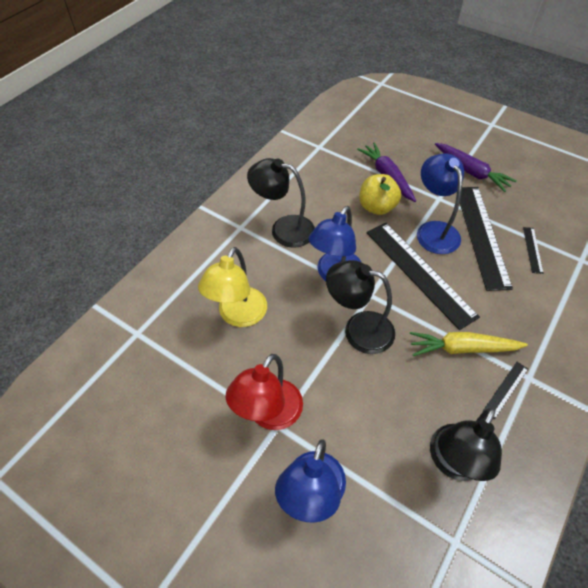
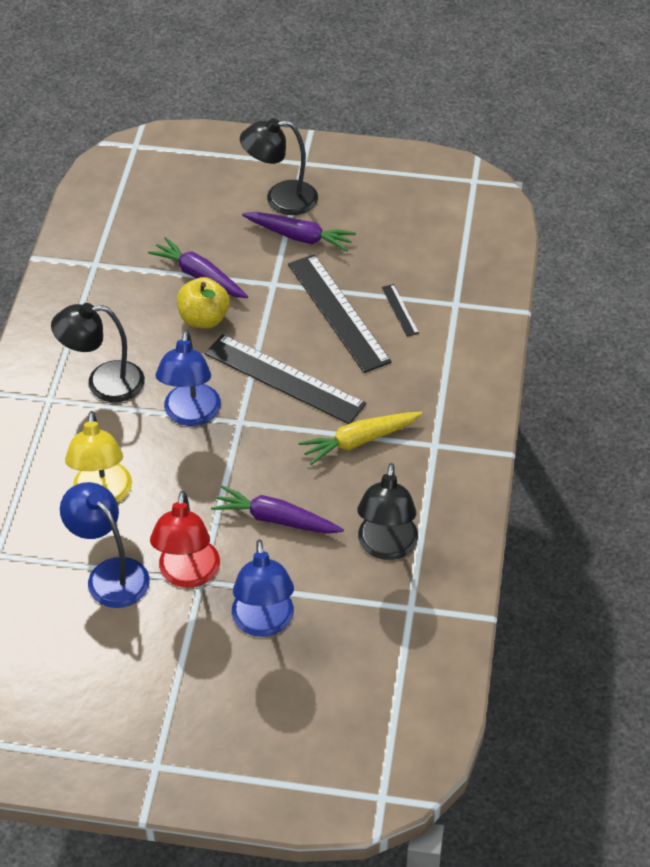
camera: 25 degrees left, 5 degrees down
black lamp [326,260,395,354] -> black lamp moved to [240,118,318,215]
blue lamp [417,153,464,254] -> blue lamp moved to [60,482,150,608]
black ruler [483,362,528,419] -> none
none -> purple carrot [211,485,344,534]

